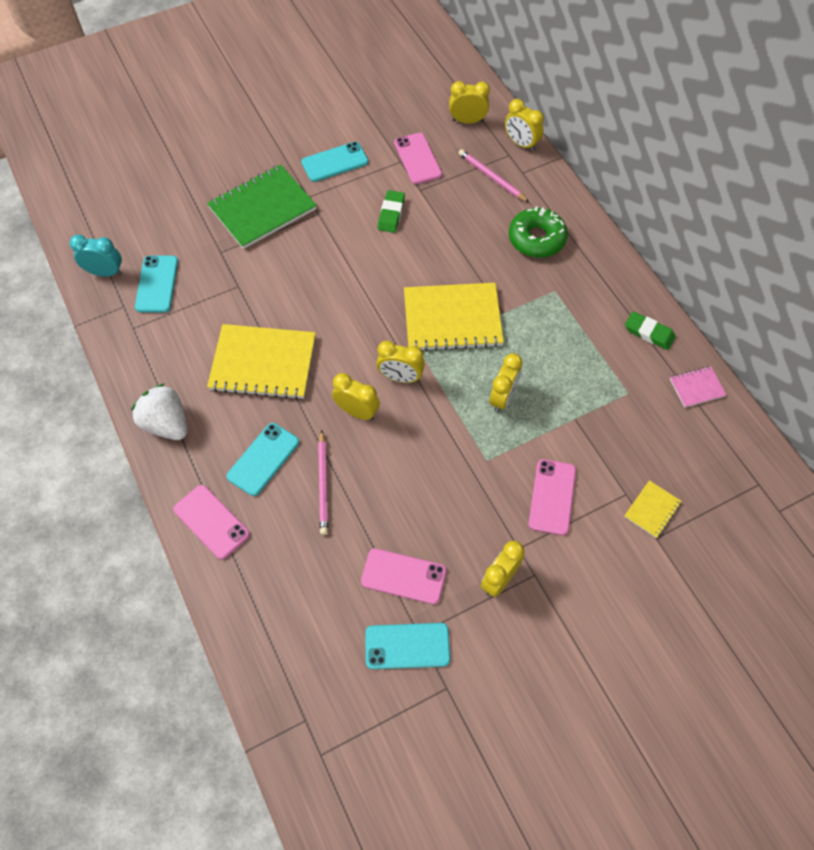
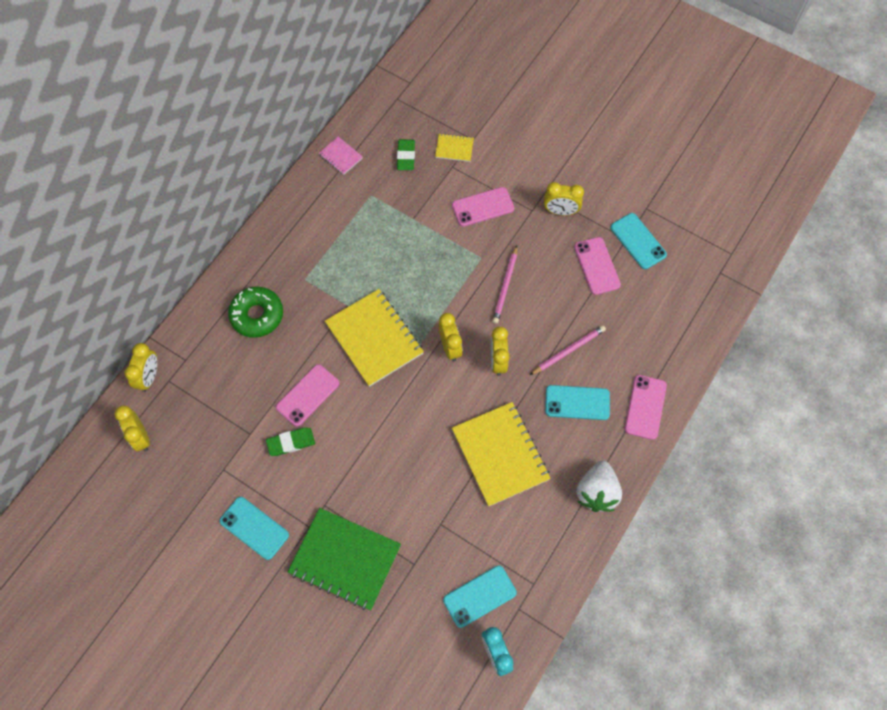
camera: 120 degrees left, 5 degrees up
pink phone [394,133,442,184] -> pink phone moved to [276,364,340,427]
pink pencil [459,149,529,202] -> pink pencil moved to [492,245,517,324]
yellow clock [489,353,522,412] -> none
green eraser [625,311,676,350] -> green eraser moved to [397,139,415,170]

